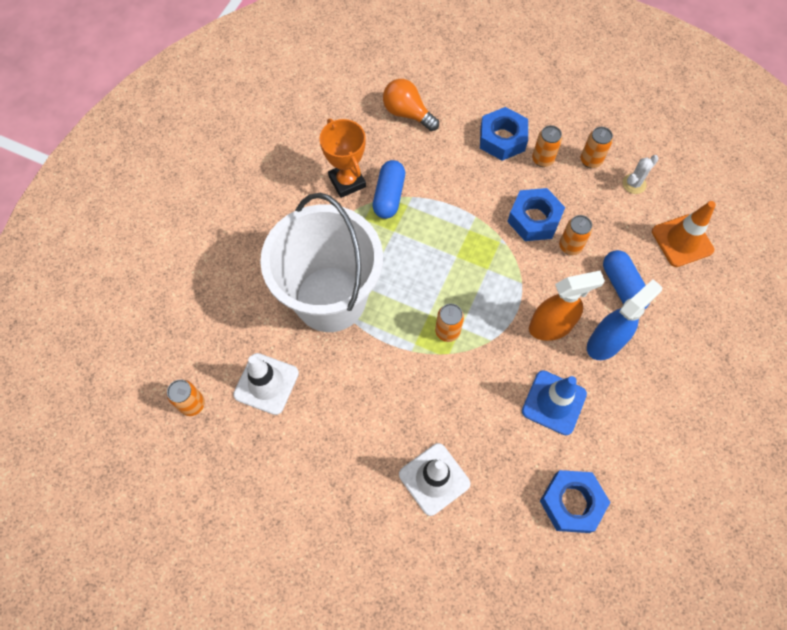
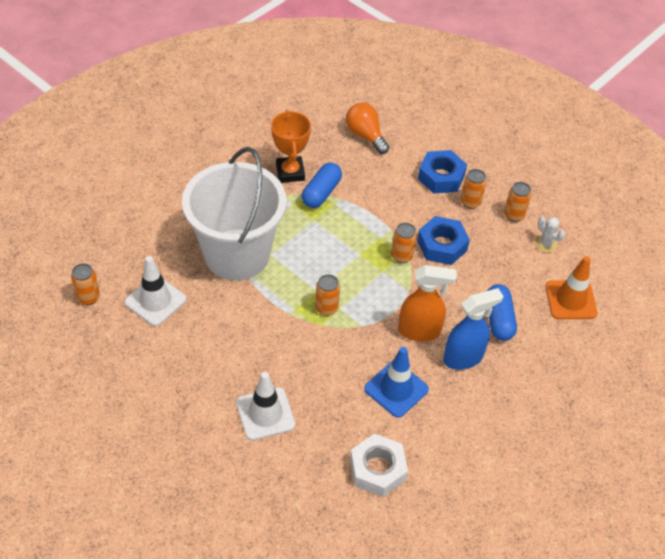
camera: 15 degrees right, 15 degrees down
blue nut [540,470,610,533] -> white nut [350,433,408,497]
orange can [559,215,592,255] -> orange can moved to [391,223,417,263]
white cactus [622,155,658,194] -> white cactus turned 75 degrees clockwise [535,217,565,253]

